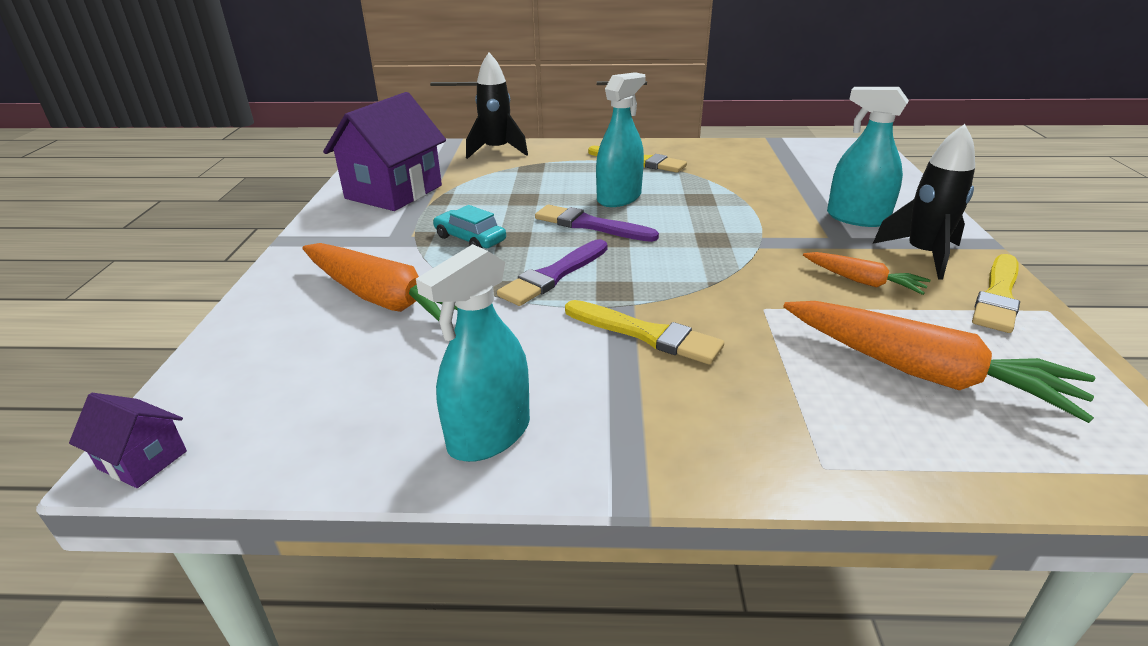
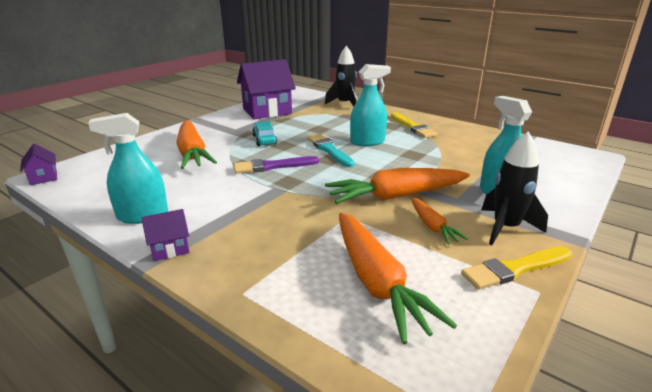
camera: 35 degrees right, 5 degrees down
purple brush [535,204,659,242] -> turquoise brush [307,134,355,167]
yellow brush [565,300,724,365] -> none
none -> purple house [141,209,189,261]
none -> orange carrot [325,168,470,204]

